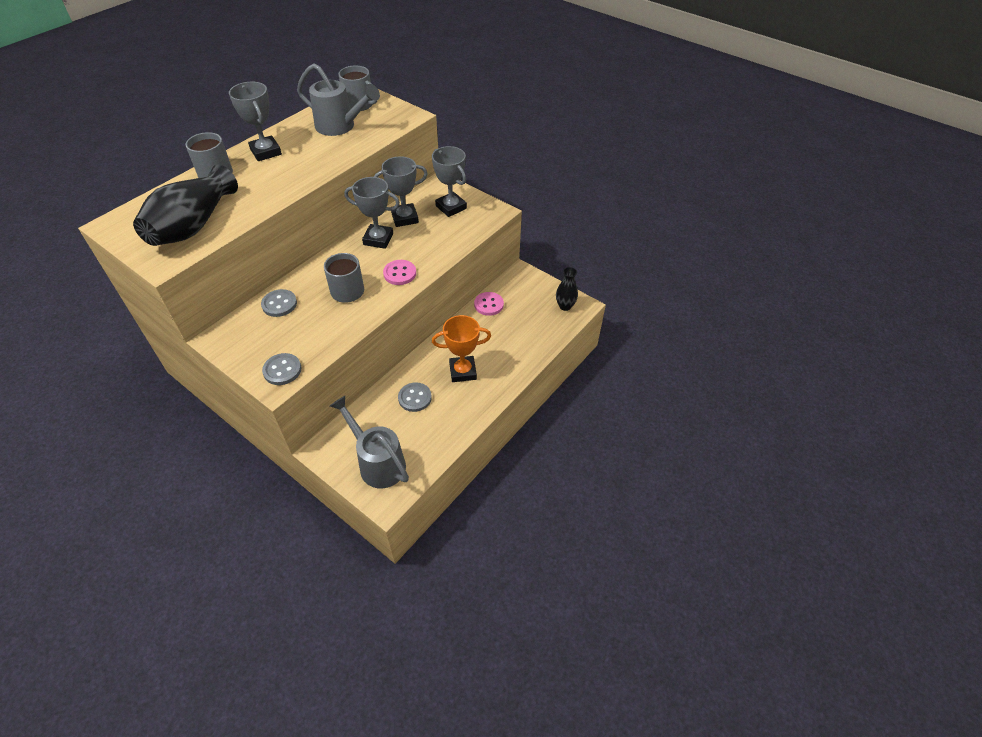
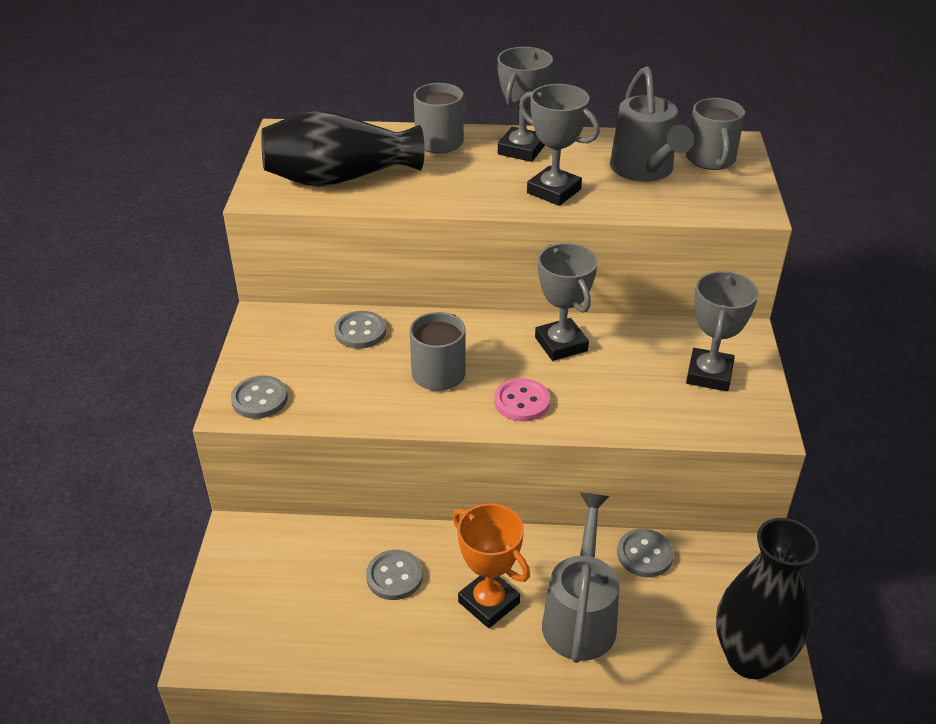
camera: 55 degrees right, 10 degrees down
grey watering can [330,396,409,488] -> grey watering can moved to [542,493,619,663]
grey trophy [374,156,428,227] -> grey trophy moved to [519,84,600,206]
pink button [474,292,504,316] -> grey button [617,529,674,577]
black vase [556,267,578,311] -> black vase [716,518,819,679], size x1.93

